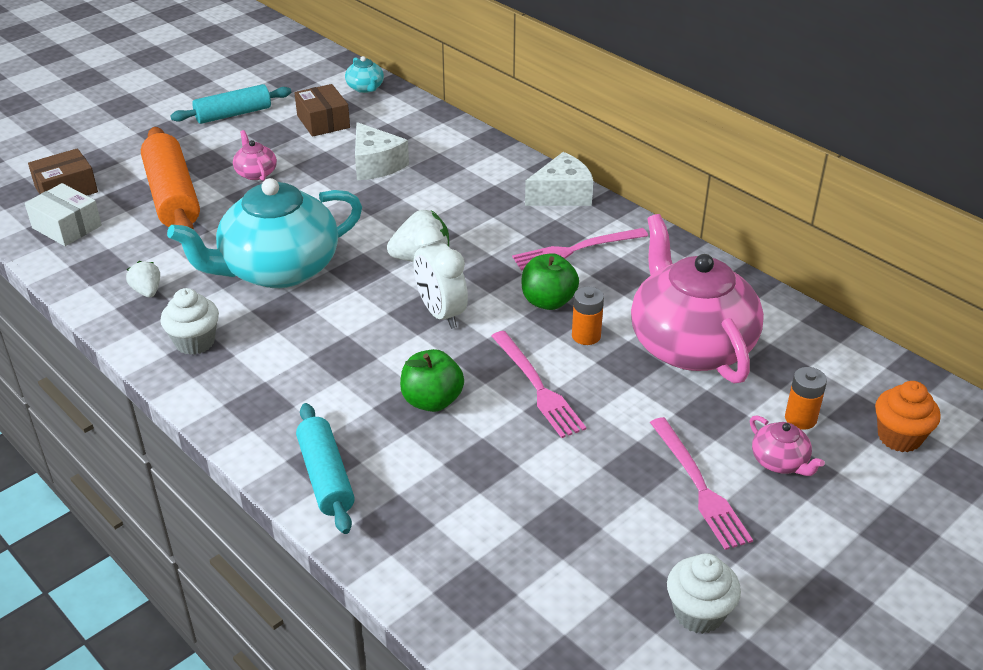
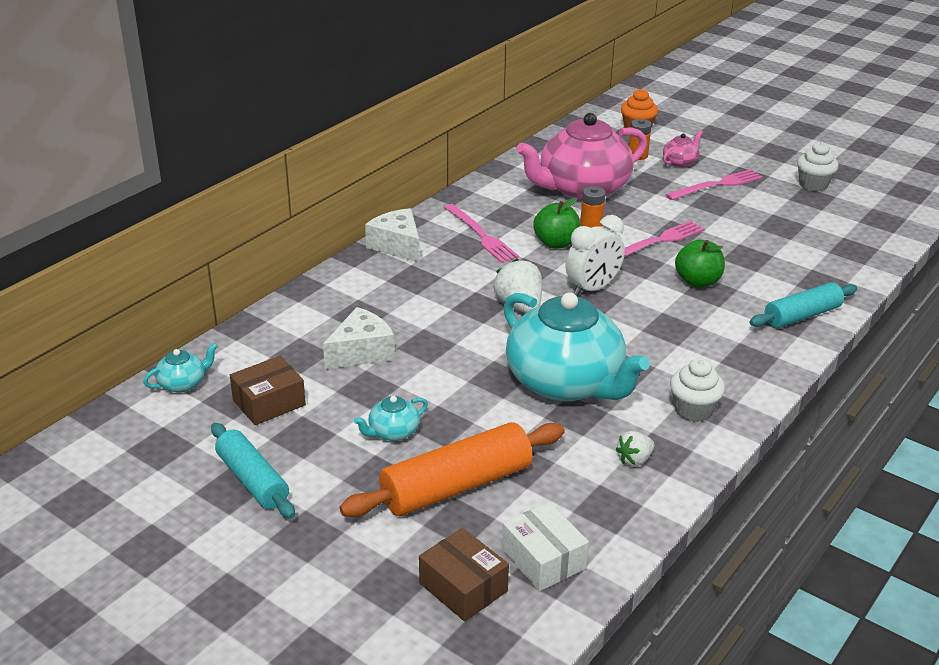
camera: 100 degrees left, 5 degrees down
white box [25,183,102,246] -> white box turned 60 degrees counterclockwise [502,502,589,591]
pink teapot [233,130,277,181] -> turquoise teapot [354,396,428,441]

